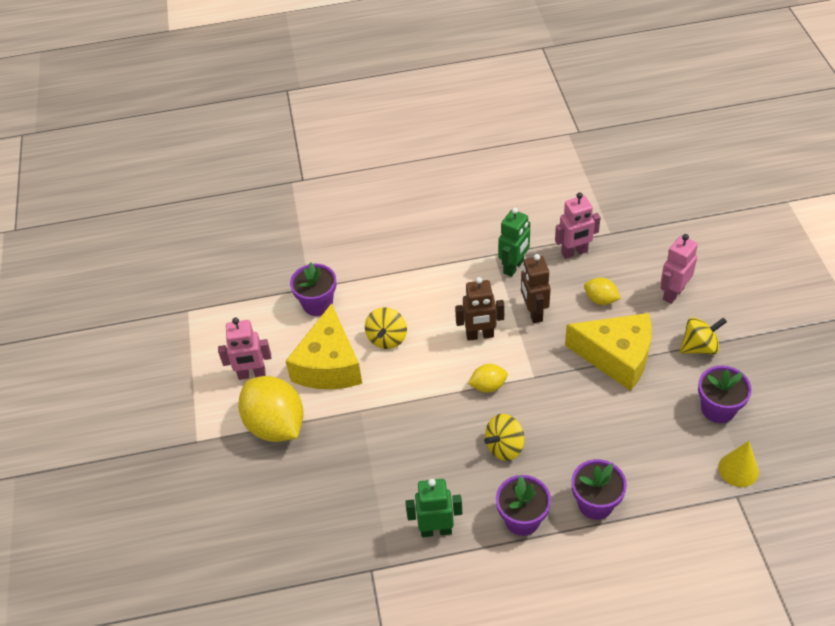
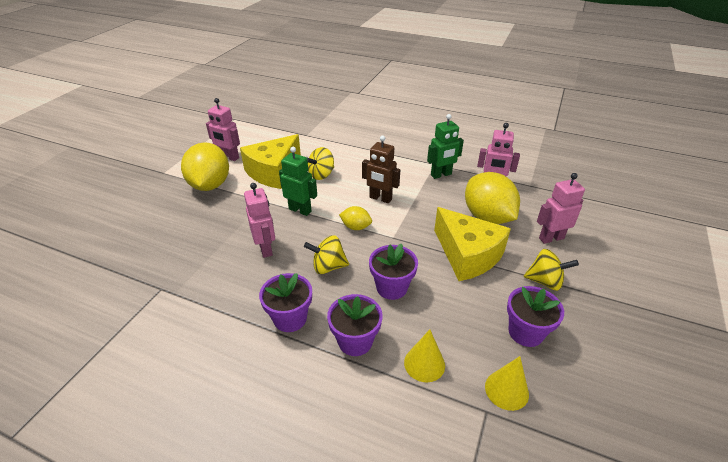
camera: 30 degrees right, 10 degrees down
purple flower pot [290,263,336,316] -> purple flower pot moved to [369,243,418,300]
green robot [405,479,462,537] -> green robot moved to [279,147,317,216]
brown robot [521,254,551,323] -> none
yellow lemon [584,278,621,305] -> yellow lemon [465,172,520,224], size x2.08
none -> pink robot [244,183,275,258]
none -> yellow cone [404,329,445,382]

